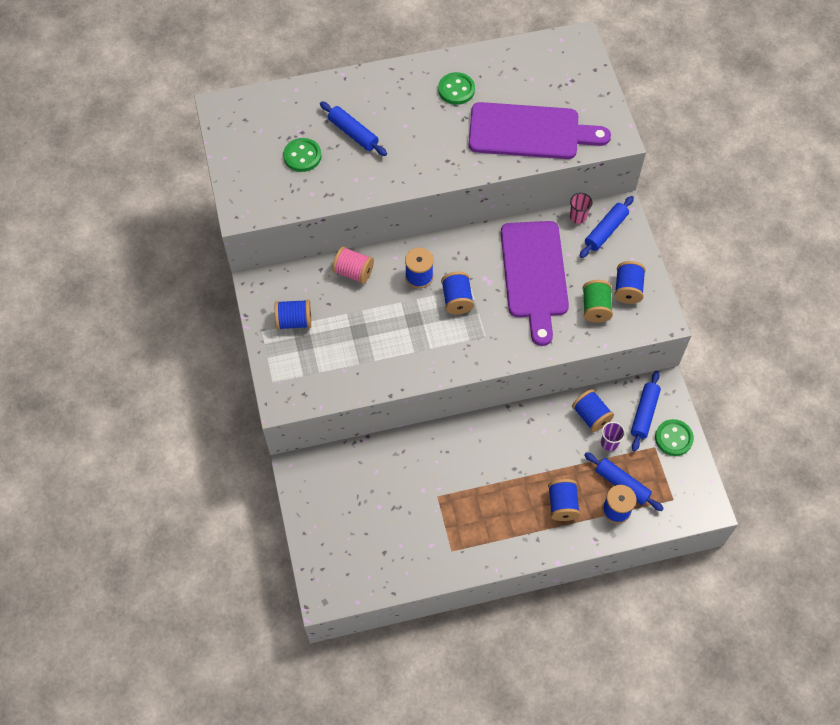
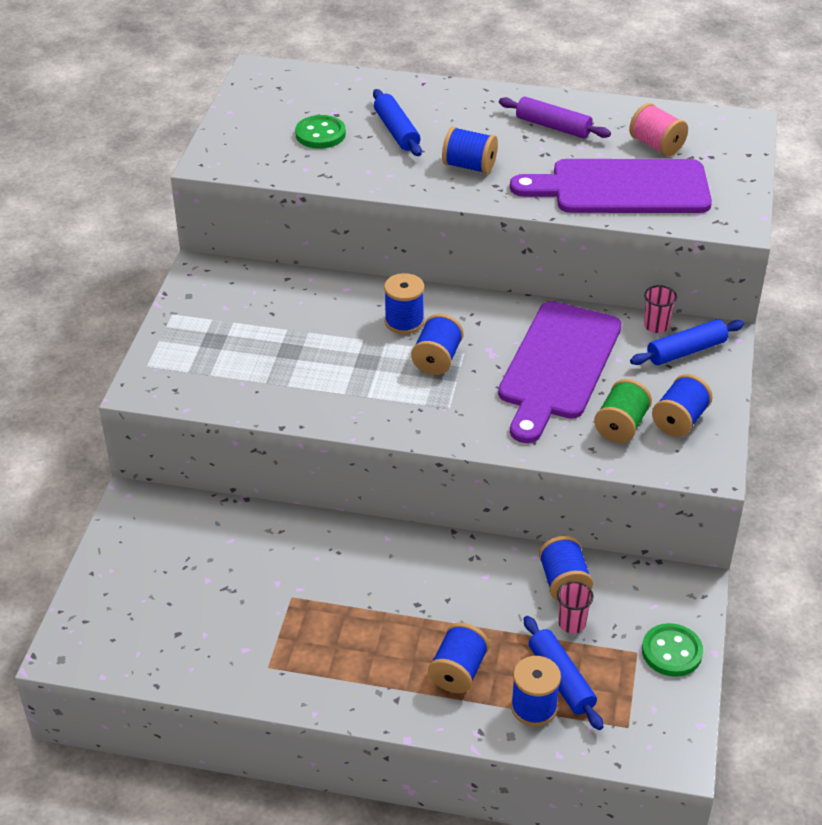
camera: 25 degrees right, 20 degrees down
blue spool [275,299,311,330] -> blue spool moved to [442,127,498,174]
pink spool [332,246,374,284] -> pink spool moved to [629,103,688,156]
green button [438,72,475,105] -> purple rolling pin [499,97,611,138]
purple cutting board [469,102,611,159] -> purple cutting board turned 150 degrees clockwise [510,159,712,213]
purple cup [601,422,625,451] -> pink cup [557,581,593,633]
blue rolling pin [631,371,661,452] -> none

